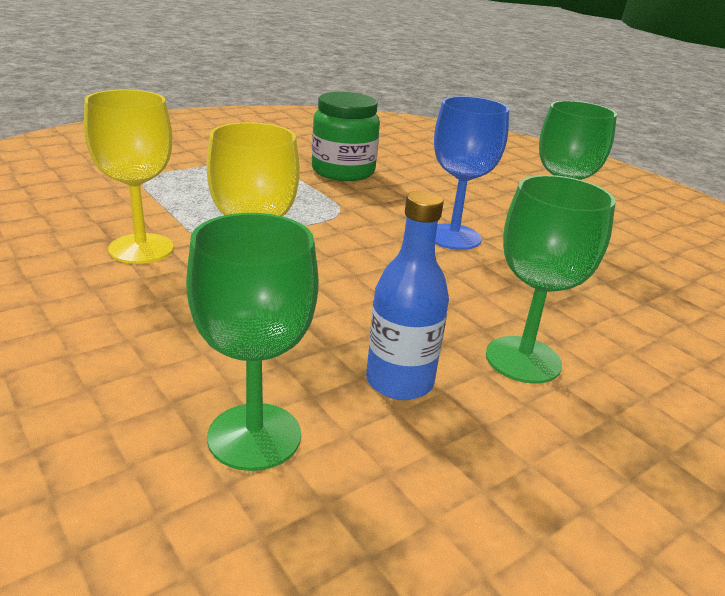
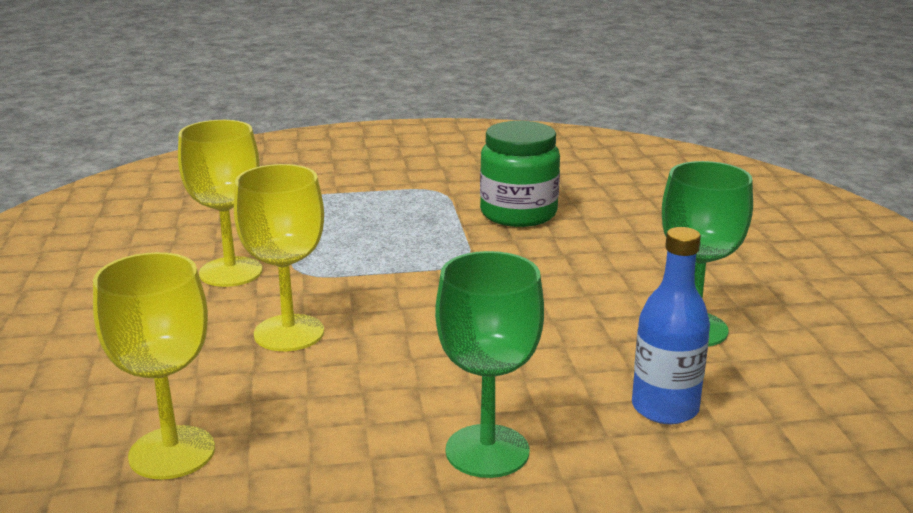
camera: 30 degrees right, 5 degrees down
green goblet [186,213,319,471] -> yellow goblet [93,252,215,480]
blue bottle [366,191,449,400] -> blue bottle moved to [632,227,710,424]
blue goblet [434,96,509,250] -> none

